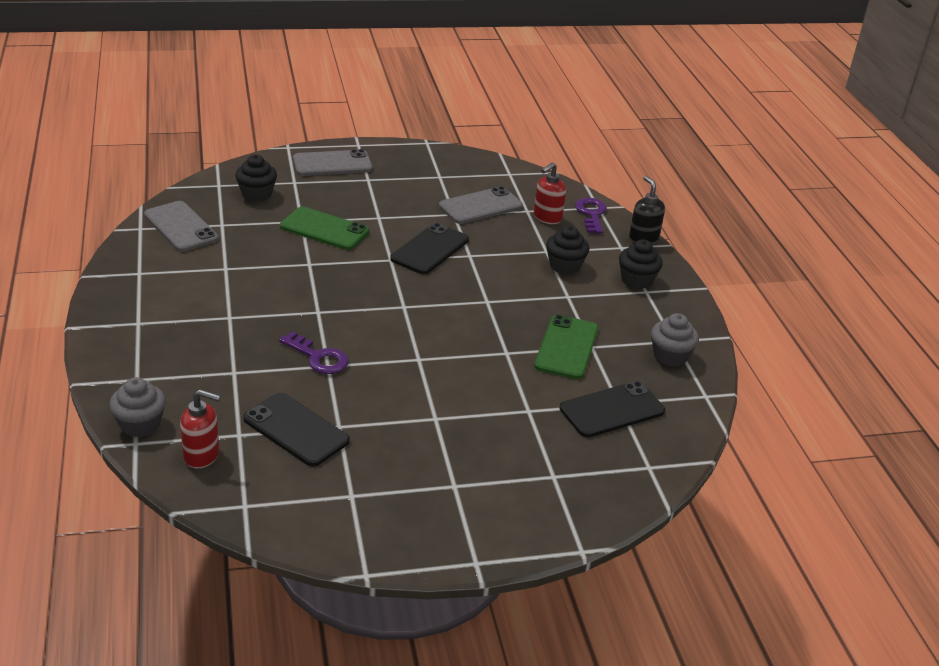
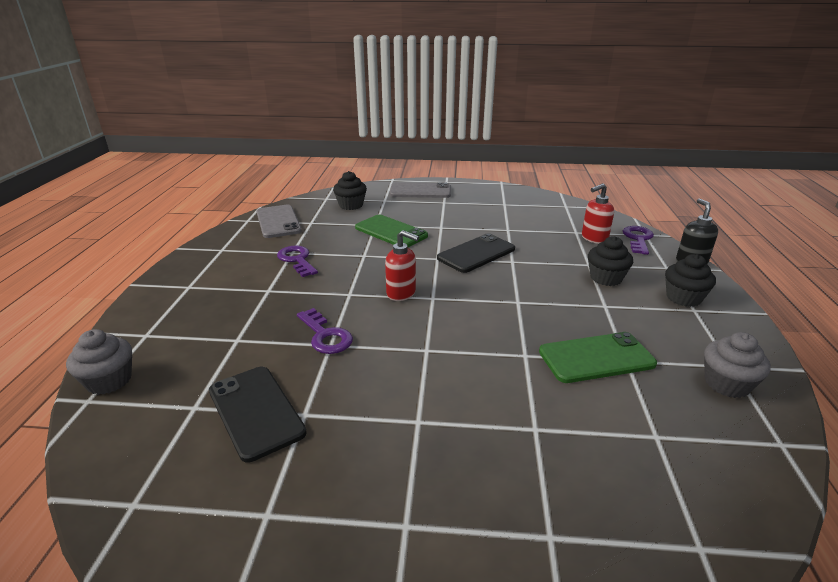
camera: 20 degrees right, 5 degrees down
red soap dispenser [180,389,221,468] -> red soap dispenser moved to [385,230,419,301]
grey phone [439,186,523,224] -> none
green phone [534,315,598,379] -> green phone turned 45 degrees clockwise [539,332,657,383]
black phone [560,381,665,437] -> none
none -> purple key [277,246,318,277]

